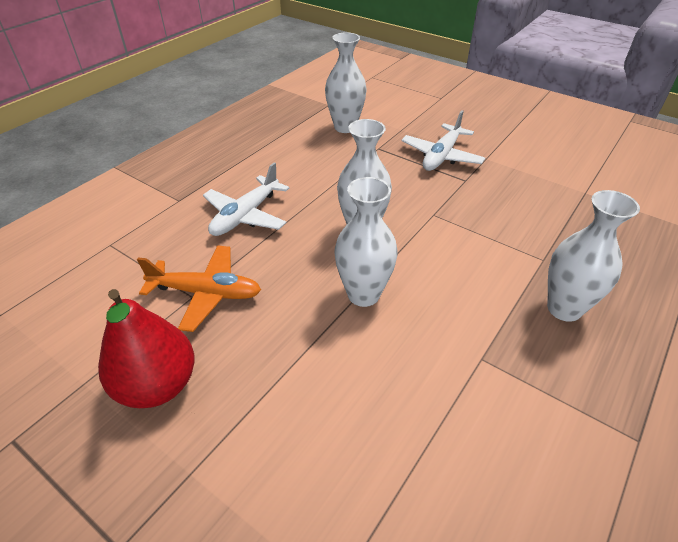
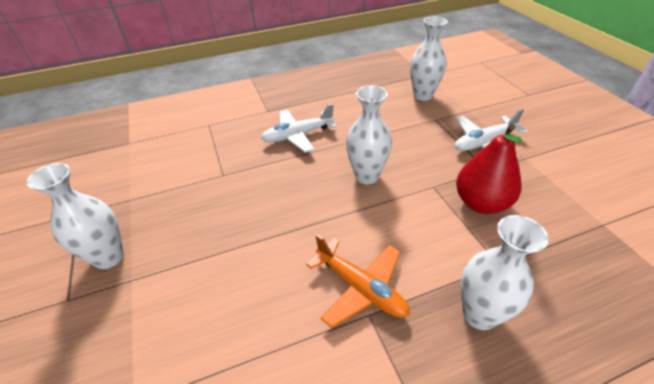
camera: 35 degrees right, 0 degrees up
red pear [98,289,195,408] -> red pear moved to [456,124,522,214]
orange plane [137,245,261,332] -> orange plane moved to [306,234,410,328]
white vase [334,177,398,307] -> white vase moved to [27,163,124,269]

